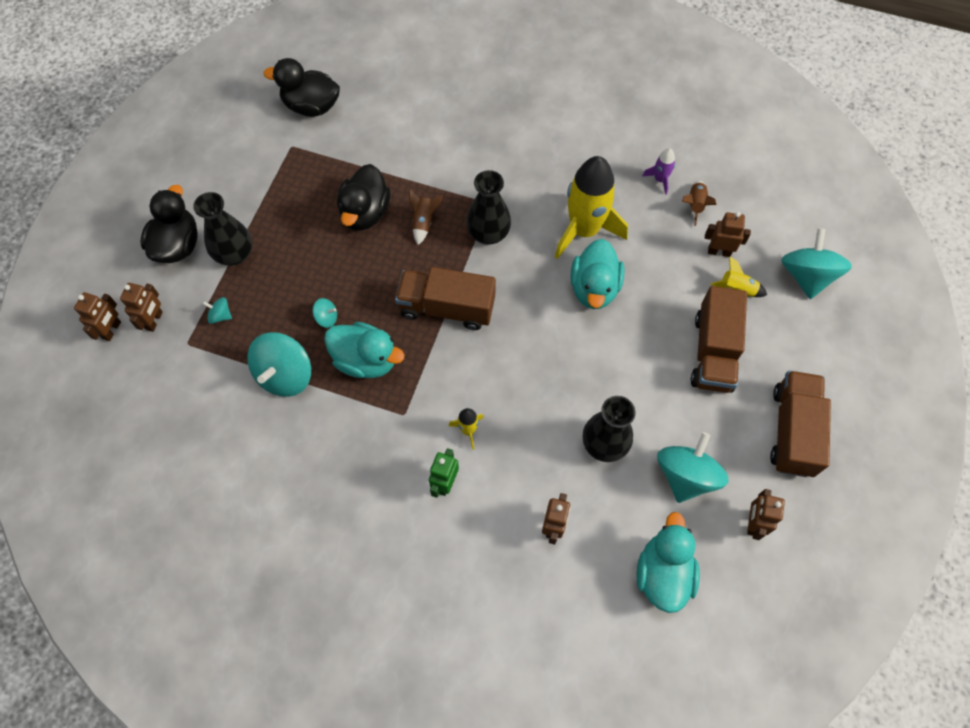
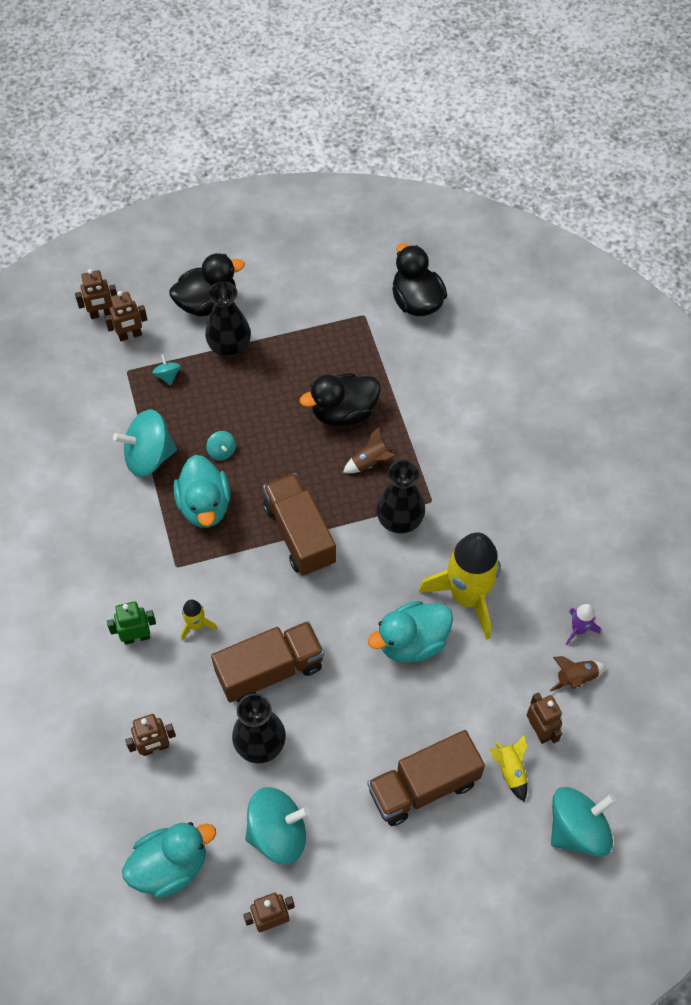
camera: 55 degrees right, 5 degrees down
brown truck [770,371,831,477] -> brown truck moved to [211,621,324,703]

